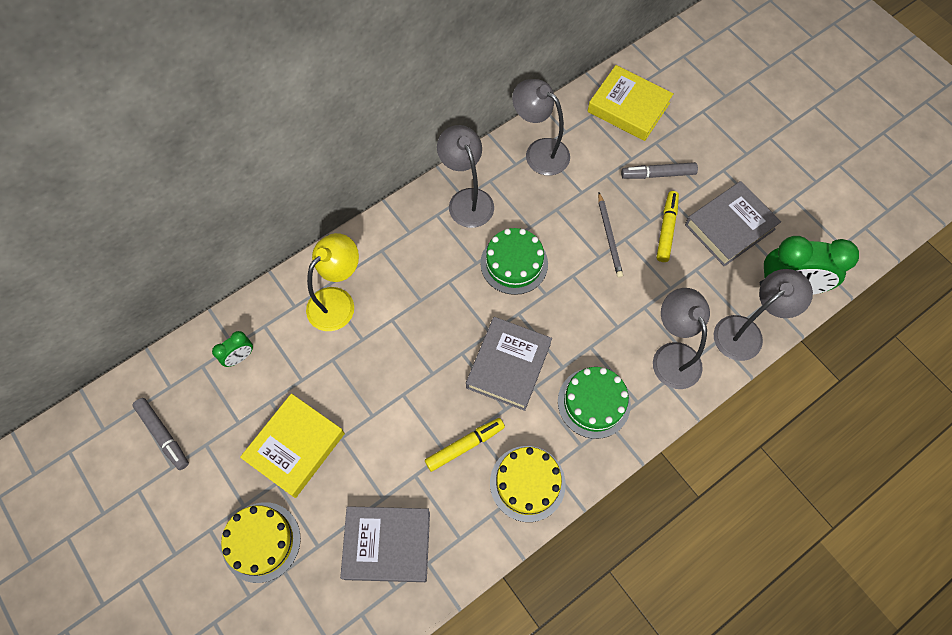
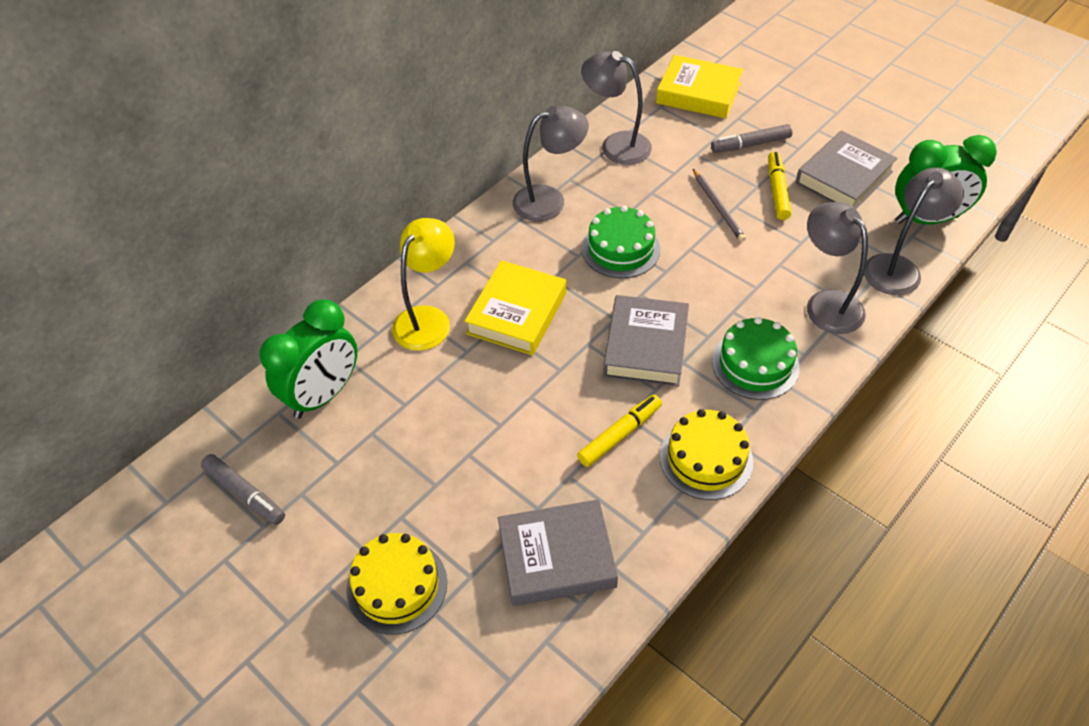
camera: 10 degrees left, 15 degrees down
green clock [212,331,253,367] -> green clock [260,299,357,419], size x2.10
yellow book [240,393,345,498] -> yellow book moved to [464,260,566,355]
grey lamp [437,125,494,228] -> grey lamp turned 105 degrees clockwise [512,106,589,221]

